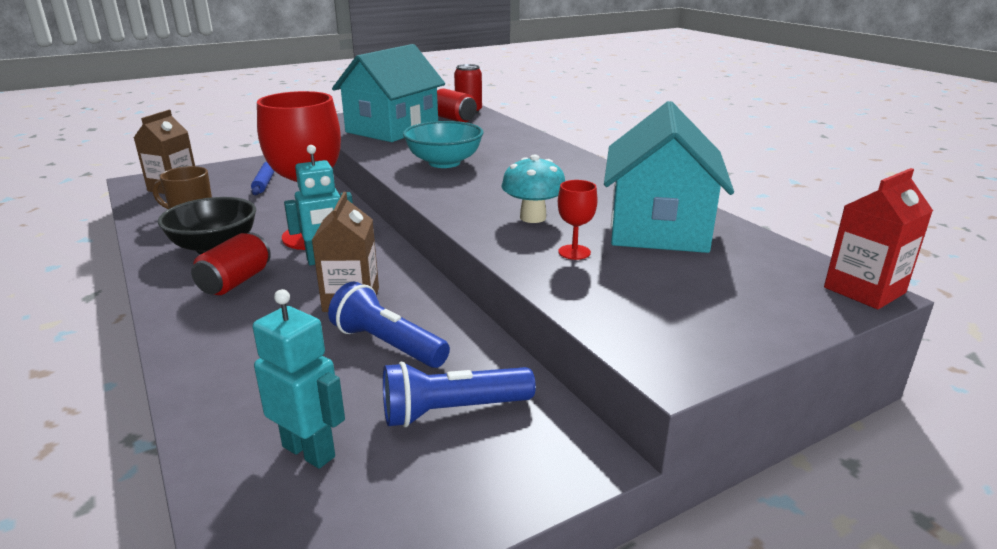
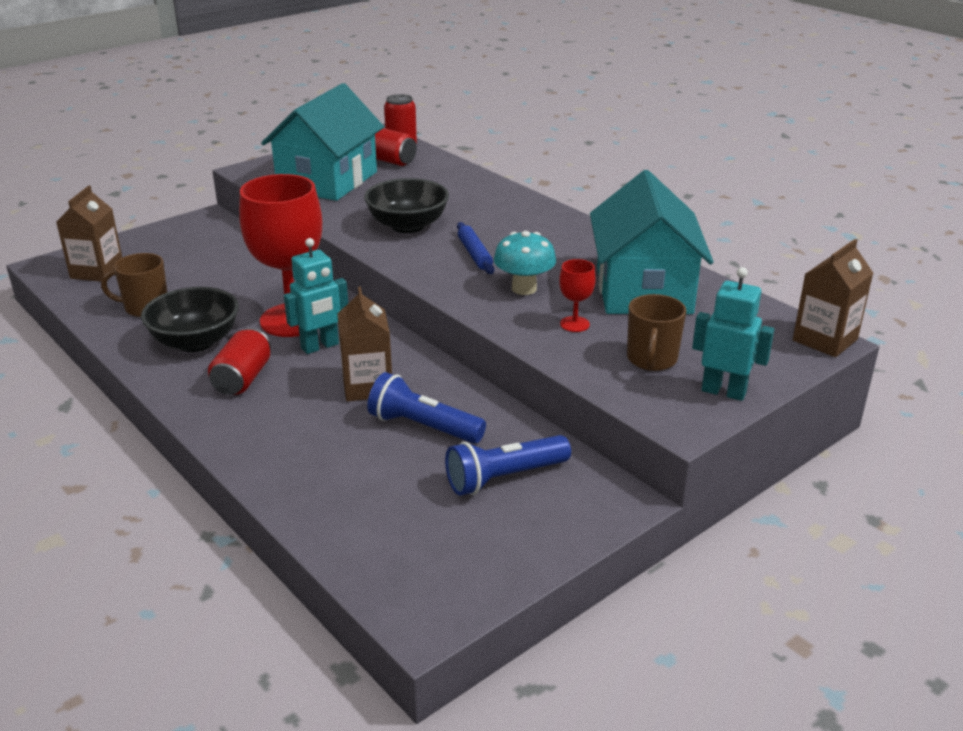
camera: 10 degrees left, 5 degrees up
blue rolling pin [251,162,275,195] -> blue rolling pin moved to [457,222,494,274]
turquoise robot [253,289,345,469] -> turquoise robot moved to [692,267,775,401]
turquoise bowl [403,121,484,168] -> black bowl [364,178,449,233]
red carton [824,168,933,309] -> brown carton [793,239,873,357]
none -> brown mug [627,294,686,371]

